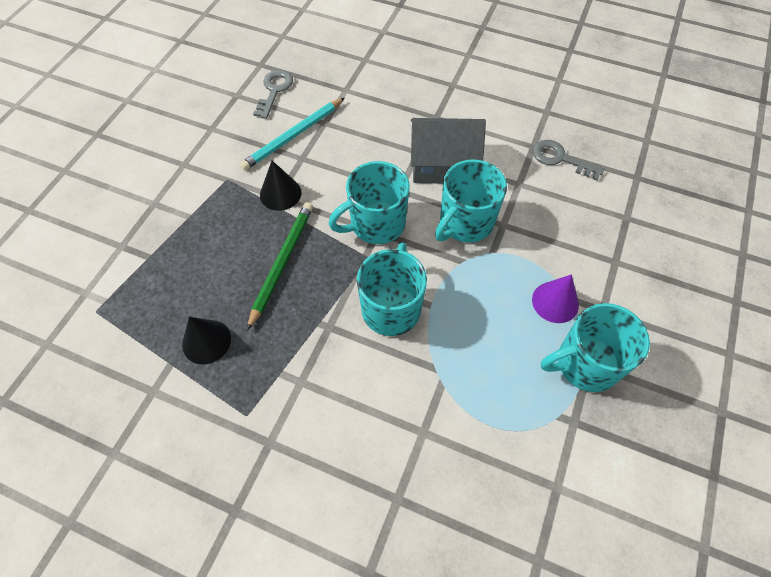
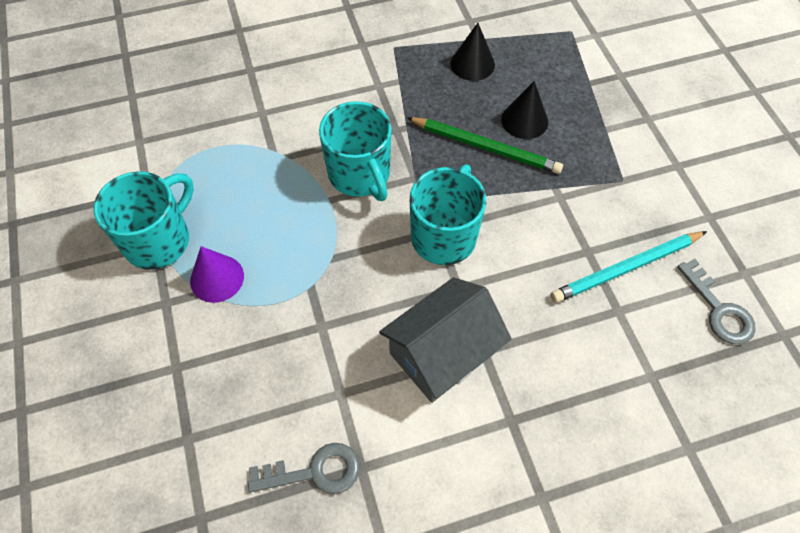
camera: 140 degrees right, 0 degrees up
turquoise pencil [240,98,344,171] -> turquoise pencil turned 120 degrees counterclockwise [551,231,707,303]
green pencil [247,202,313,330] -> green pencil turned 45 degrees counterclockwise [407,117,563,174]
black cone [260,161,302,211] -> black cone moved to [501,81,548,139]
turquoise mug [435,159,507,242] -> none

